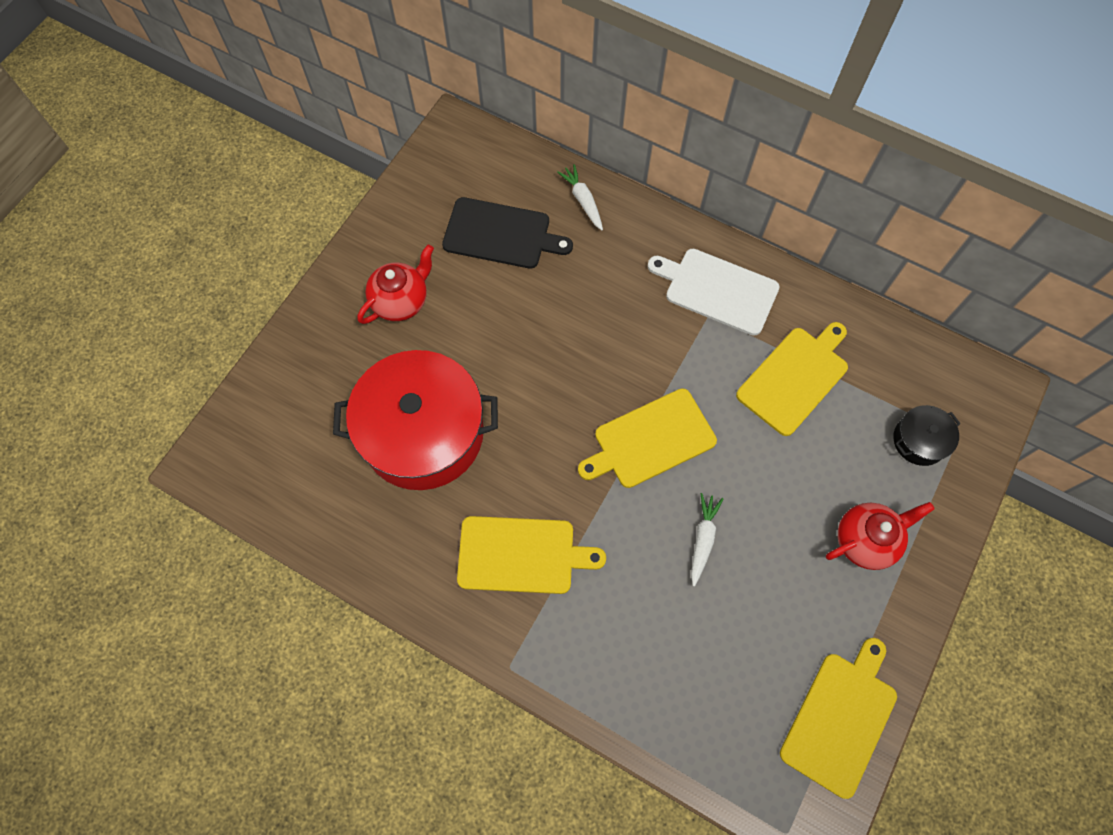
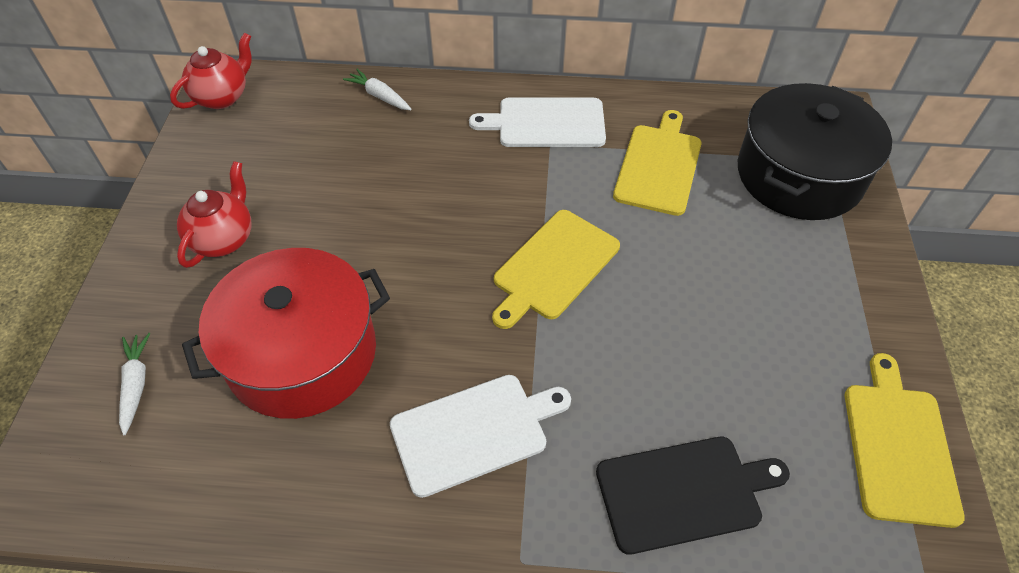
camera: 25 degrees left, 15 degrees down
black cutting board [442,197,573,269] -> black cutting board moved to [596,437,790,555]
yellow cutting board [457,516,606,594] -> white cutting board [390,375,571,498]
white carrot [691,493,723,586] -> white carrot moved to [119,333,150,435]
red teapot [826,502,935,570] -> red teapot moved to [170,32,252,109]
black pot [893,405,961,466] -> black pot [738,83,892,220], size x2.27

